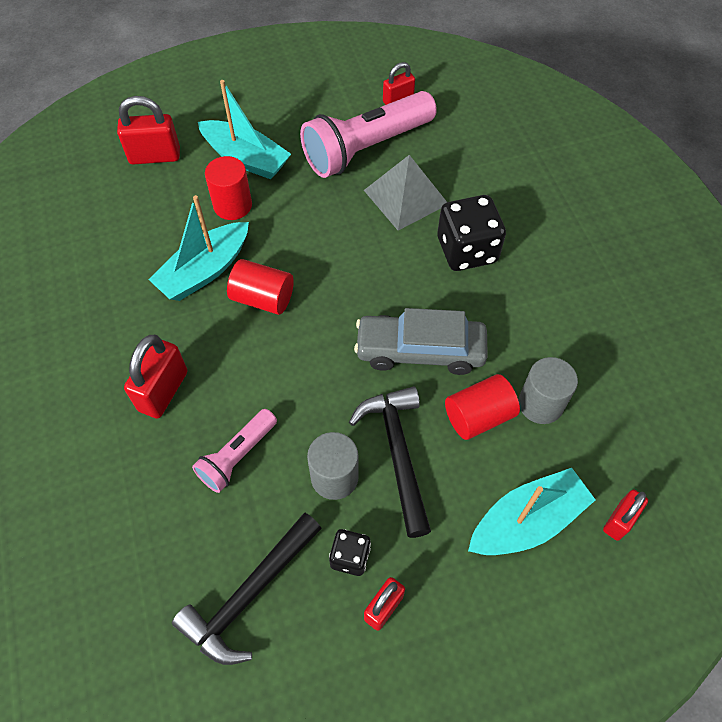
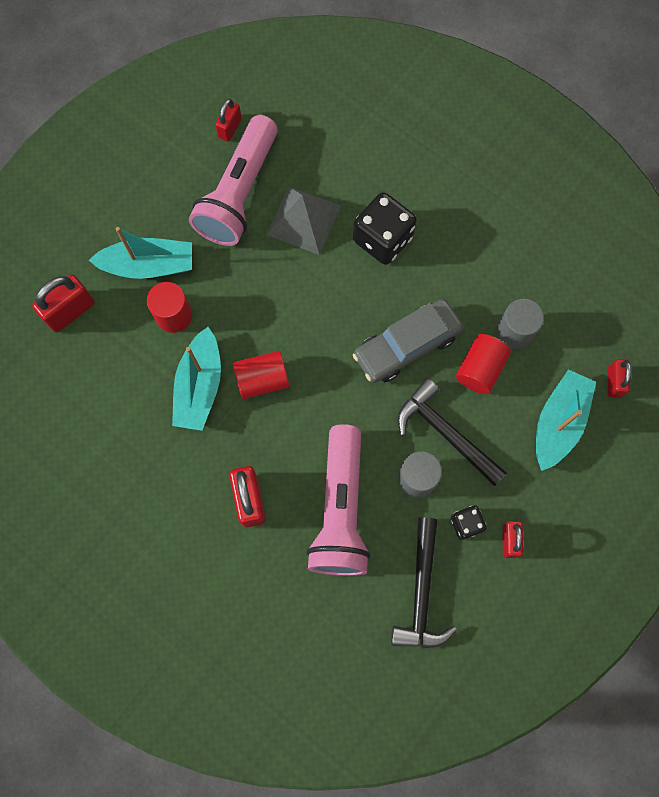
camera: 35 degrees left, 15 degrees up
pink flashlight [192,409,277,493] -> pink flashlight [306,424,370,576], size x1.87

